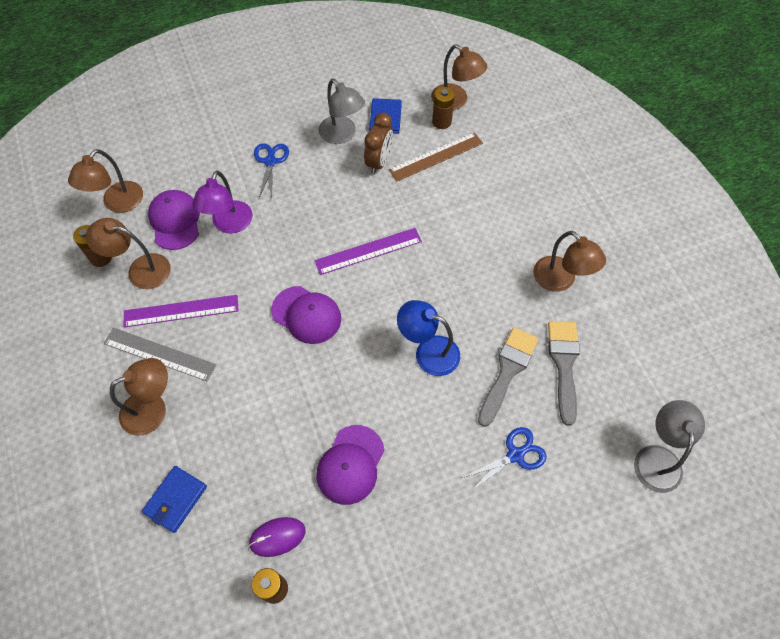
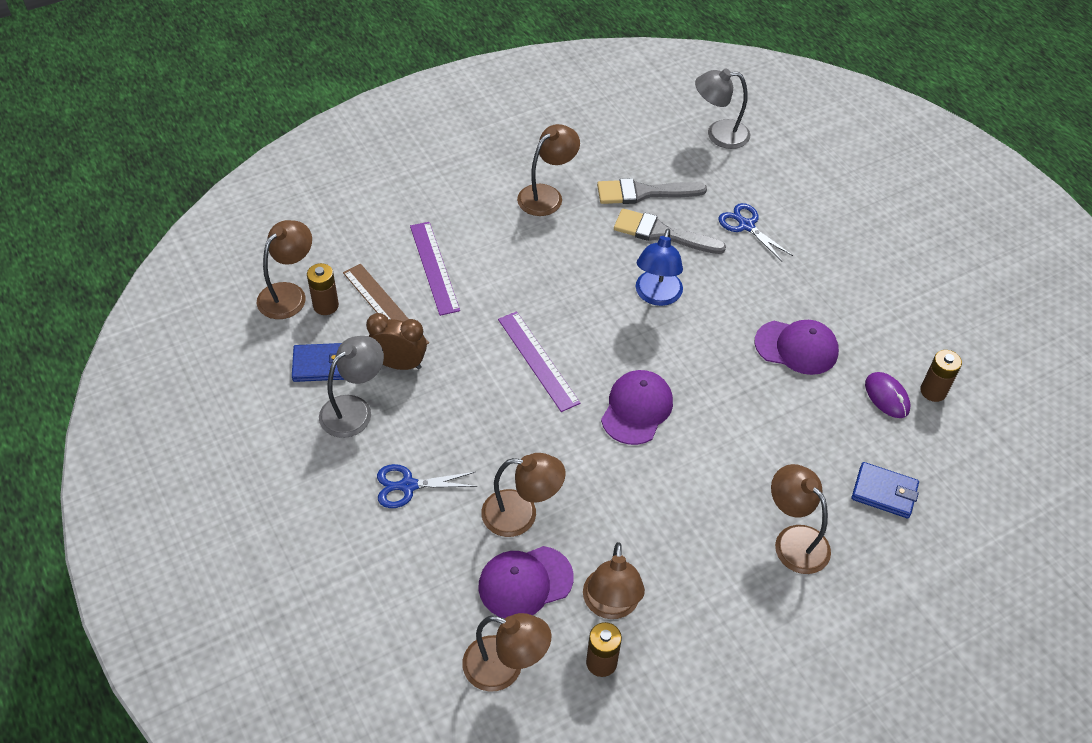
camera: 100 degrees left, 10 degrees down
grey ruler [104,328,216,381] -> none
purple ruler [124,295,239,327] -> purple ruler moved to [410,222,460,316]
purple lamp [192,171,253,233] -> brown lamp [481,453,566,537]

